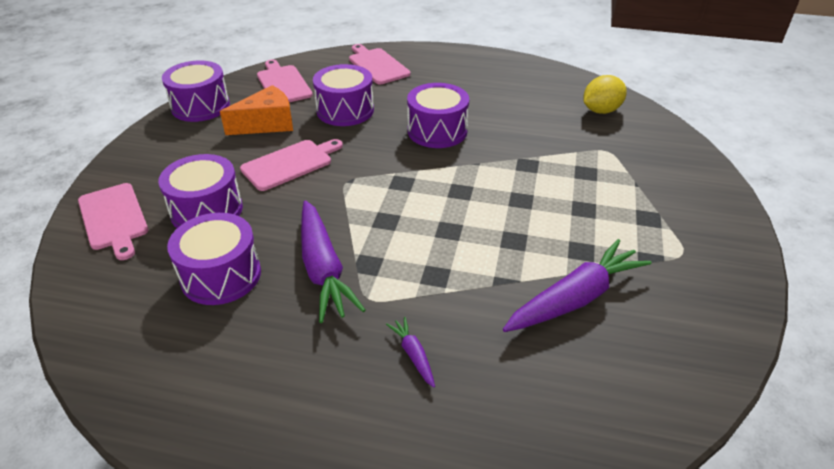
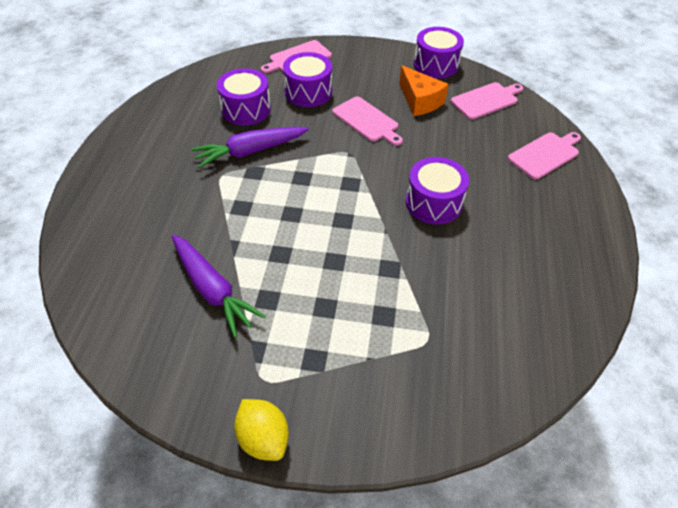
camera: 85 degrees right, 10 degrees up
purple drum [313,64,374,126] -> none
purple carrot [386,317,435,388] -> none
yellow lemon [584,75,627,114] -> yellow lemon moved to [234,399,289,461]

